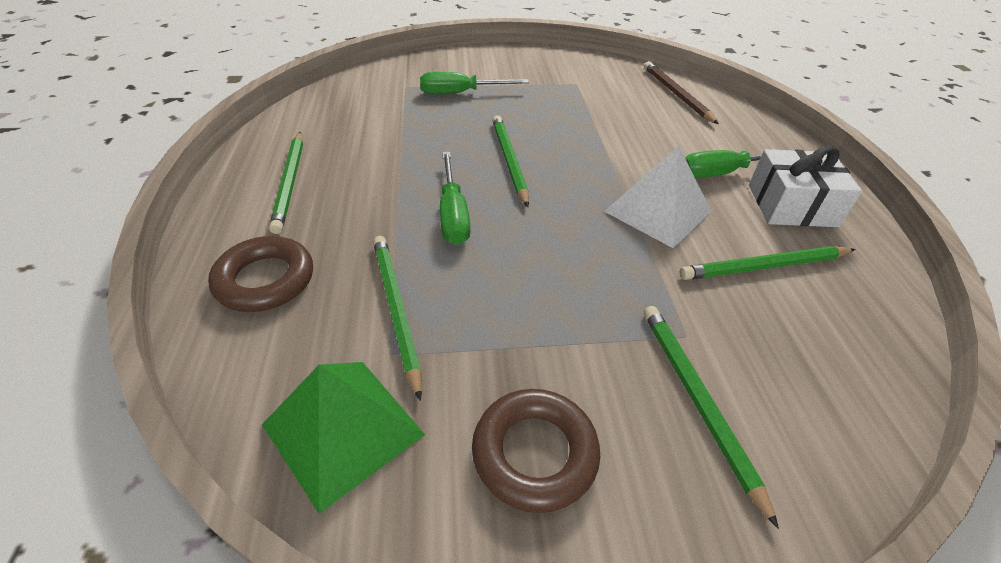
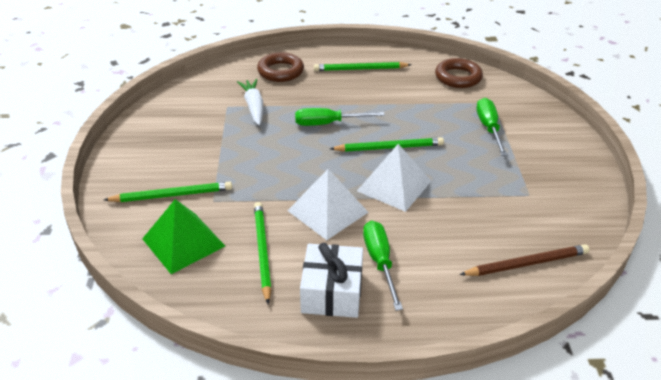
camera: 95 degrees right, 5 degrees down
green pyramid [262,362,425,514] -> green pyramid moved to [142,199,225,274]
green pencil [373,236,422,401] -> white carrot [237,79,263,125]
brown ring [472,389,600,513] -> brown ring moved to [435,58,483,88]
none -> white pyramid [357,144,431,212]

